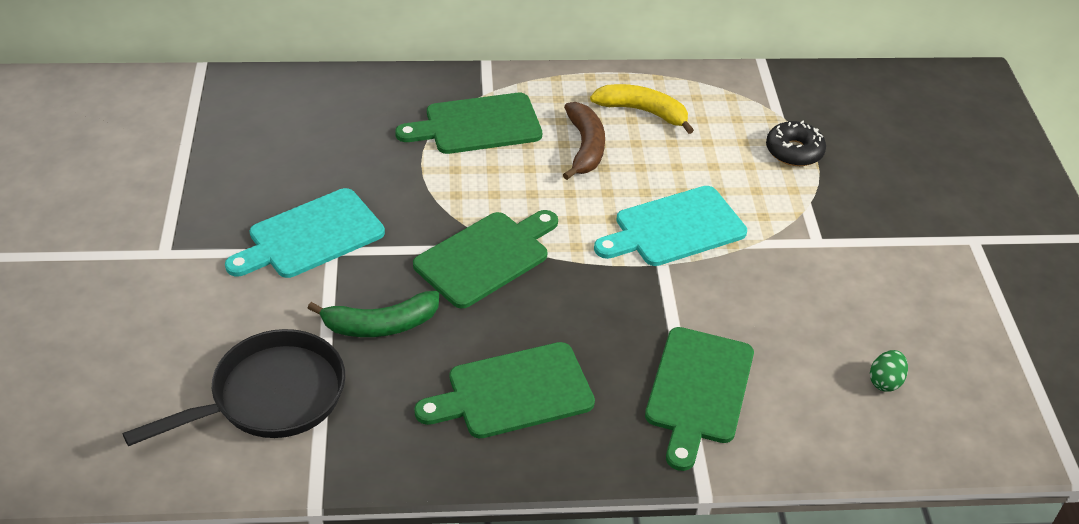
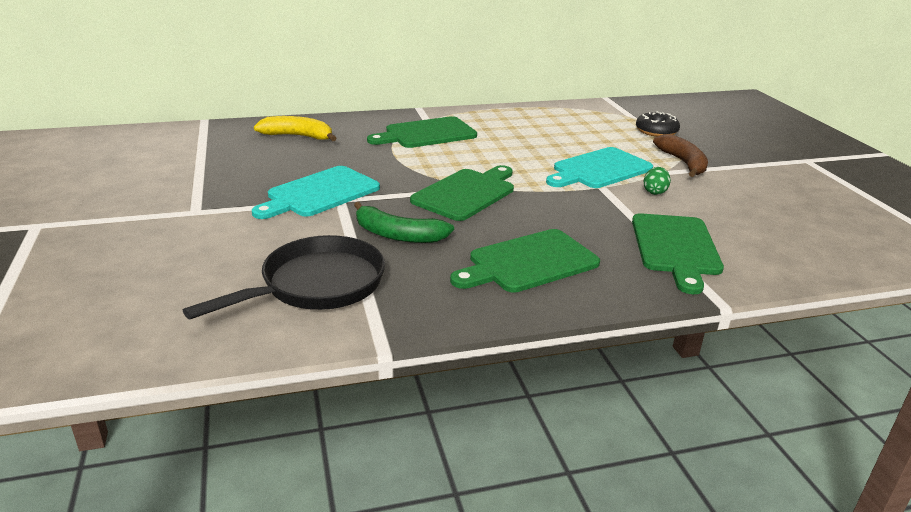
camera: 10 degrees left, 15 degrees down
green banana [308,291,439,337] -> green banana turned 45 degrees clockwise [354,202,454,243]
brown banana [563,102,605,180] -> brown banana moved to [653,134,708,177]
yellow banana [590,84,694,134] -> yellow banana moved to [254,116,336,141]
green egg [870,350,908,392] -> green egg moved to [643,167,671,195]

